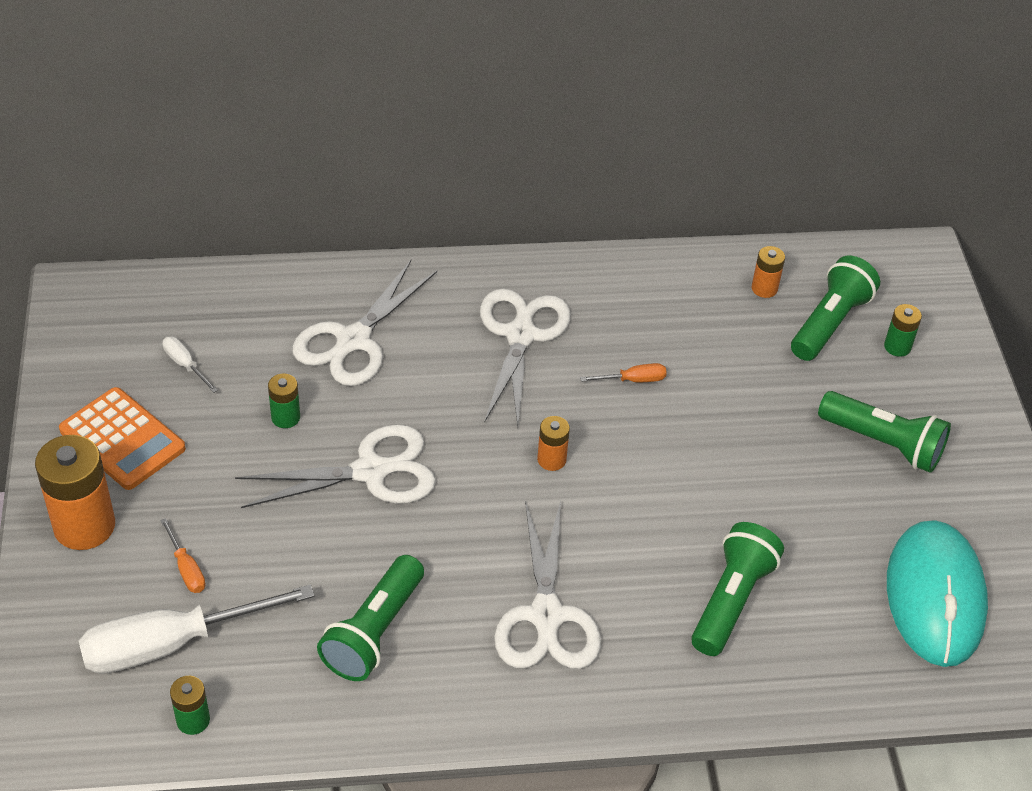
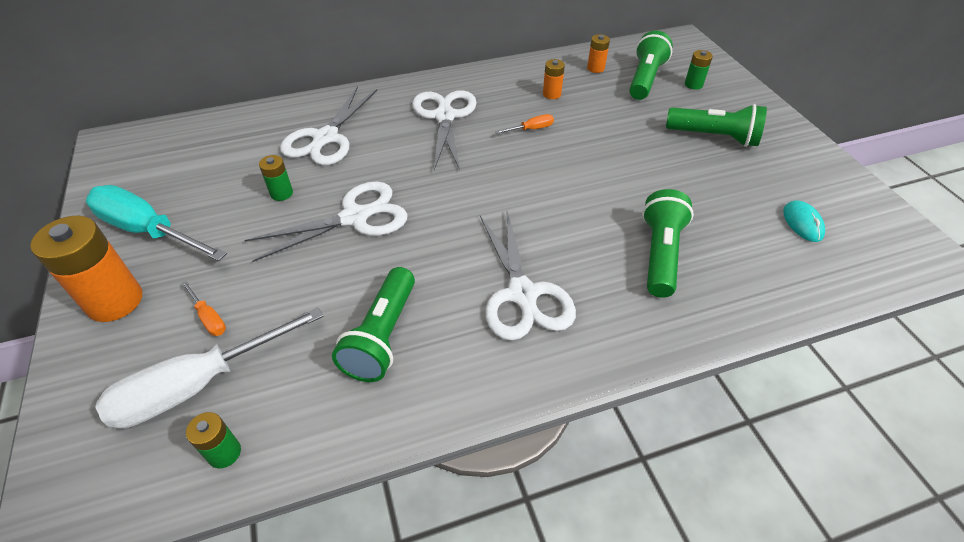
camera: 10 degrees left, 0 degrees up
orange calculator [59,387,186,490] -> turquoise screwdriver [86,185,227,261]
white screwdriver [162,337,218,393] -> none
orange battery [537,416,570,471] -> orange battery moved to [543,59,565,99]
turquoise mouse [887,520,988,667] -> turquoise mouse [783,200,825,242], size x0.42

